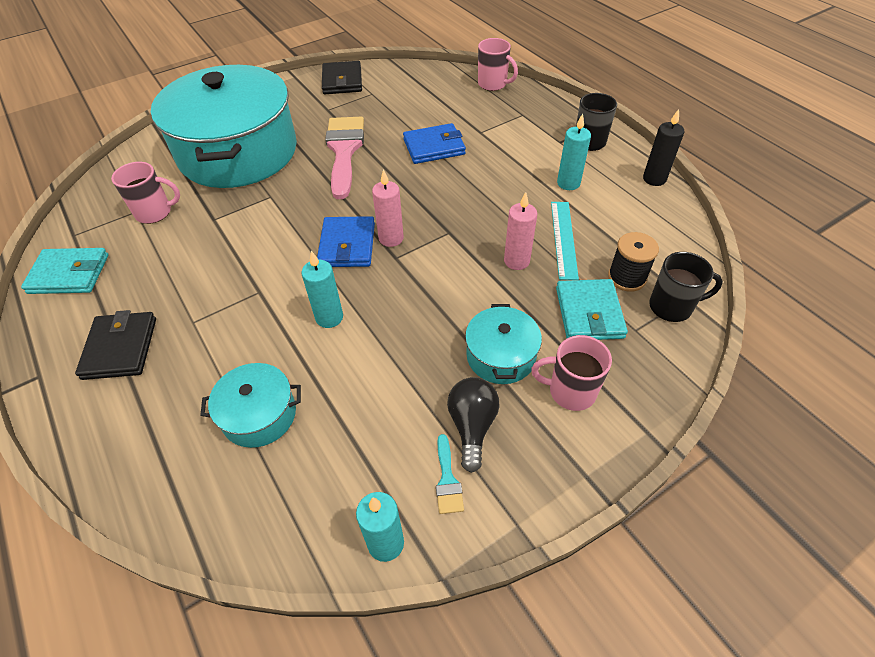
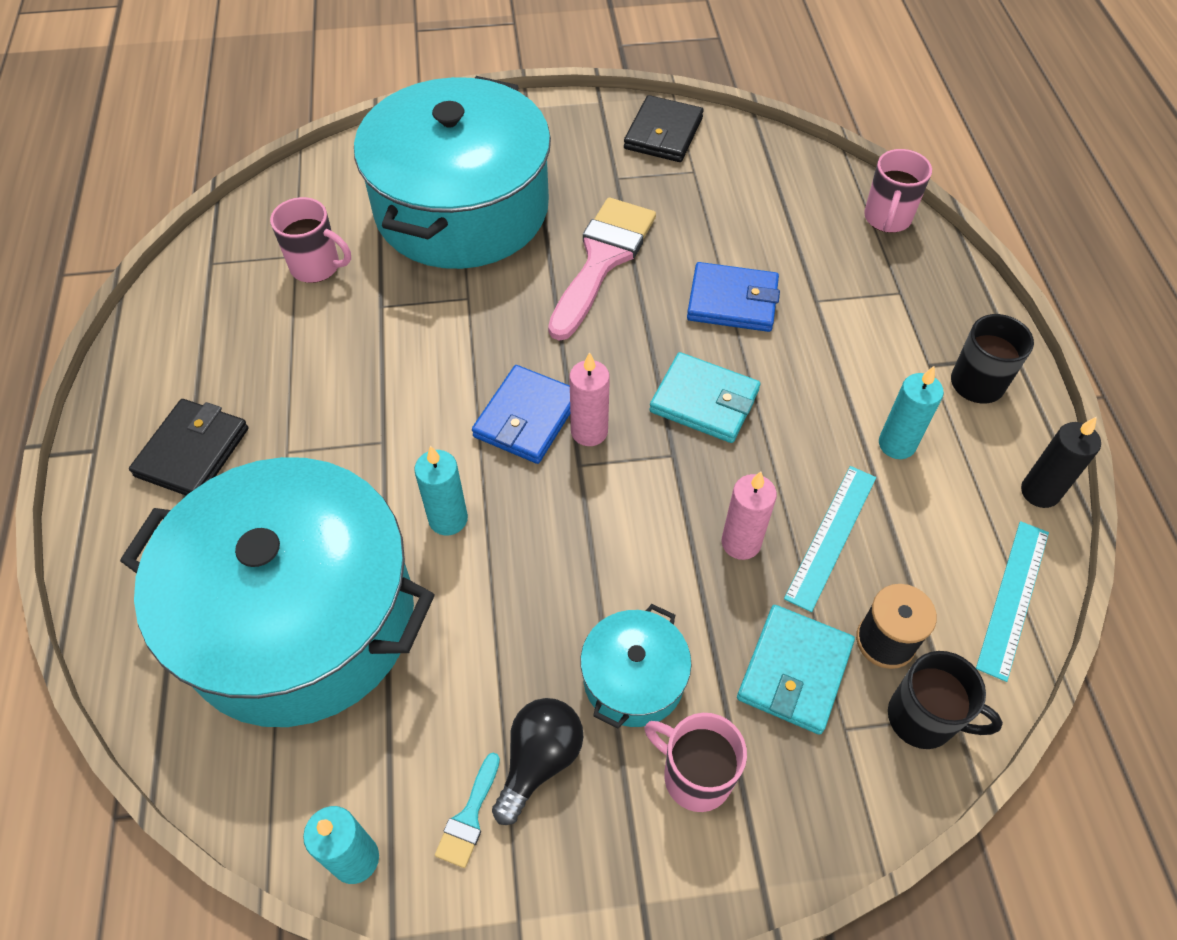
camera: 25 degrees right, 5 degrees up
turquoise wallet [21,248,108,294] -> turquoise wallet moved to [649,352,760,443]
turquoise pot [200,363,301,448] -> turquoise pot [120,457,435,727], size x2.34
pink mug [478,38,518,91] -> pink mug turned 45 degrees clockwise [864,149,932,233]
none -> turquoise ruler [976,521,1049,682]

